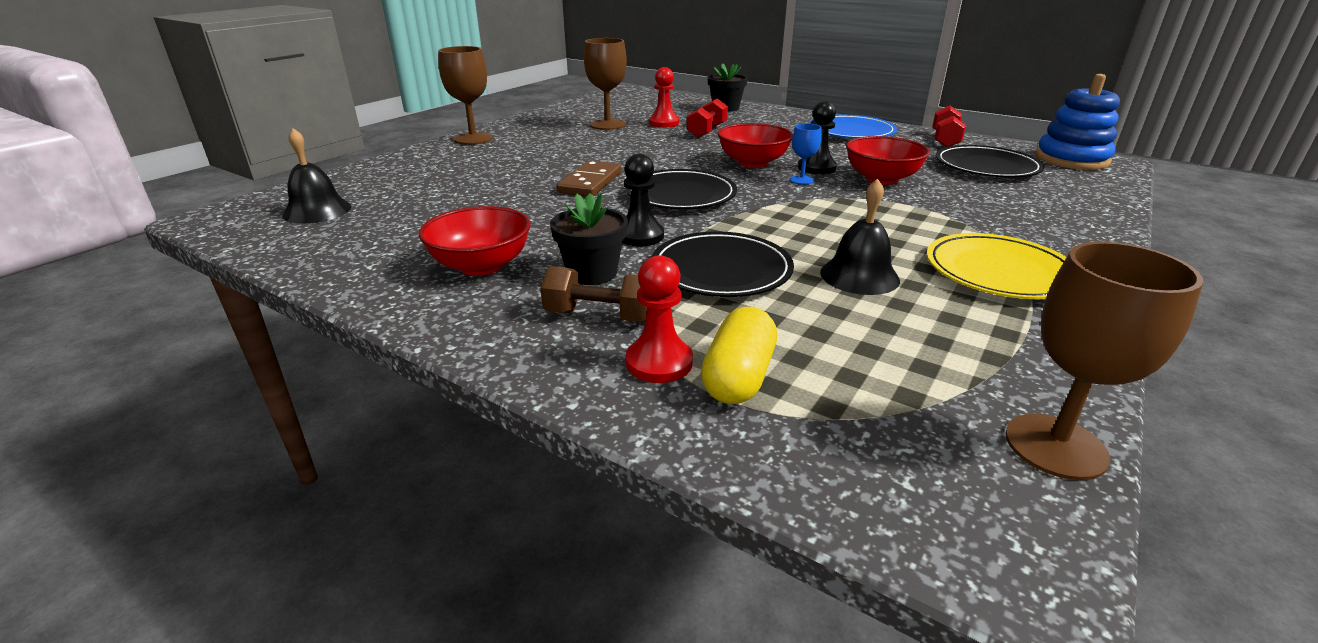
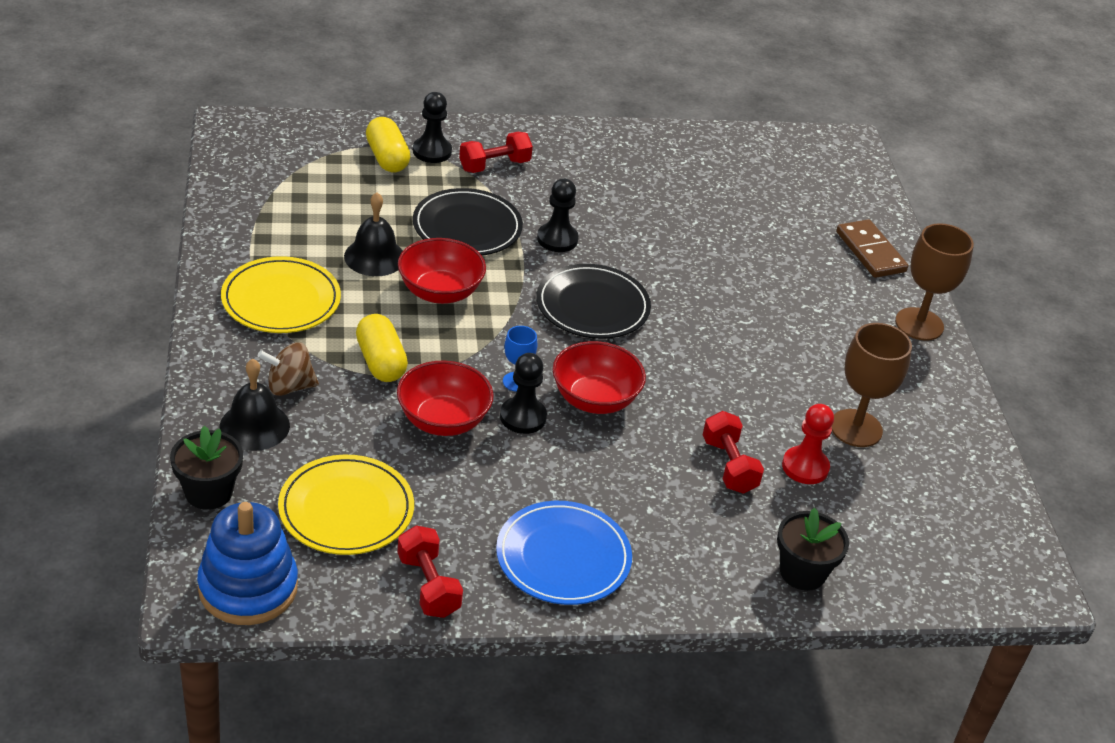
camera: 135 degrees right, 10 degrees up
black bell [282,128,351,224] -> black bell moved to [219,359,290,451]
red bowl [419,206,531,276] -> red bowl moved to [398,238,486,304]
brown dumbbell [541,266,647,322] -> red dumbbell [459,132,533,173]
black flower pot [550,193,628,285] -> black flower pot moved to [170,426,243,510]
brown domino [557,160,621,196] -> brown domino moved to [836,219,908,278]
red pawn [626,255,693,383] -> black pawn [413,92,452,163]
black plate [936,145,1044,178] -> yellow plate [278,455,414,555]
brown goblet [1005,242,1203,480] -> none
none -> brown spinning top [258,342,319,396]
none -> yellow capsule [356,314,408,382]

